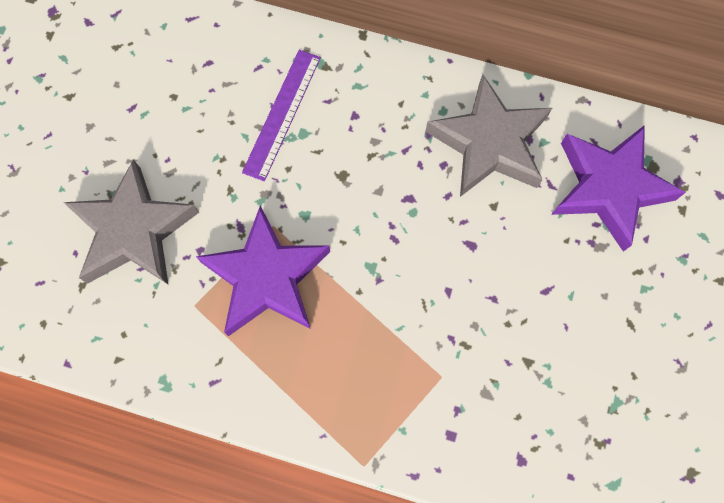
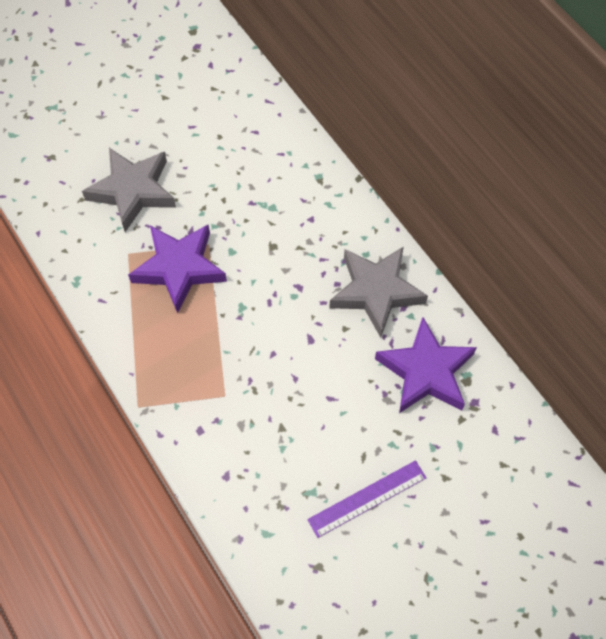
camera: 40 degrees right, 10 degrees down
purple ruler [242,50,321,181] -> purple ruler moved to [307,460,426,538]

